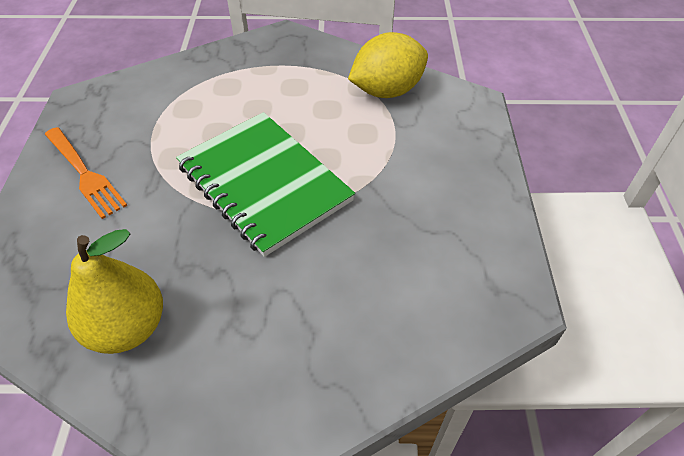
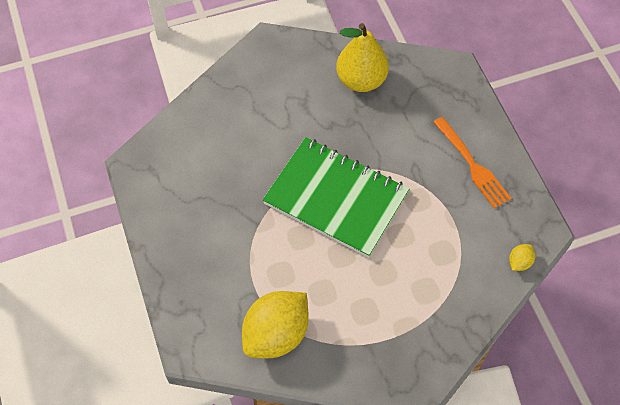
camera: 160 degrees right, 10 degrees up
orange fork [45,127,127,219] -> orange fork turned 150 degrees counterclockwise [433,117,512,209]
none -> yellow lemon [509,244,535,271]

